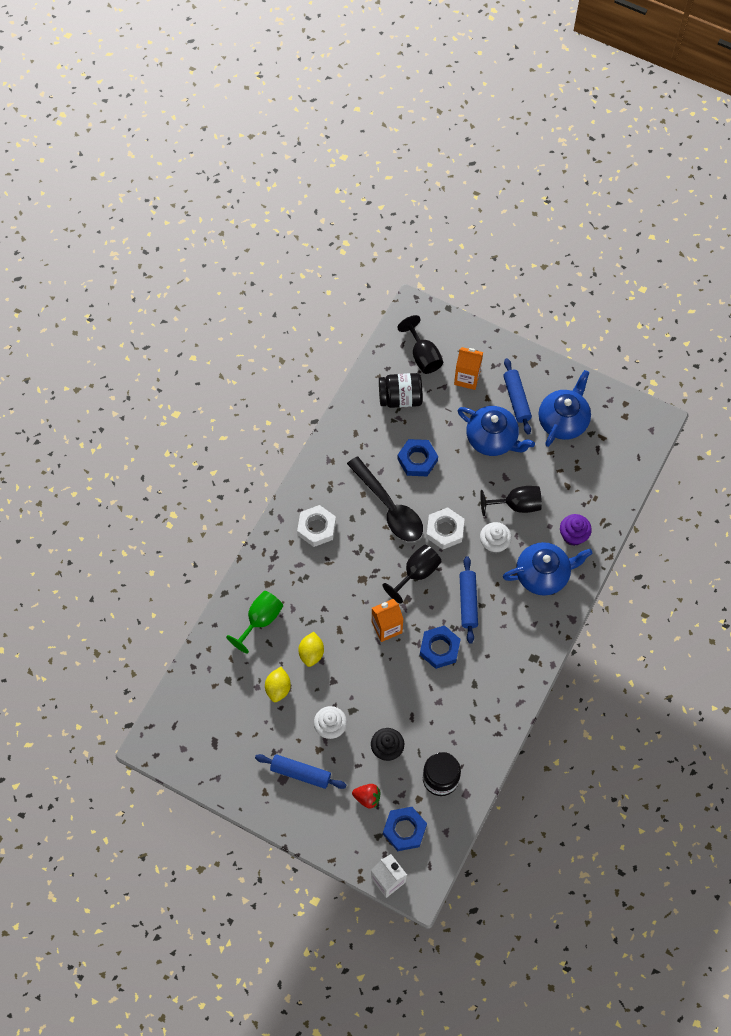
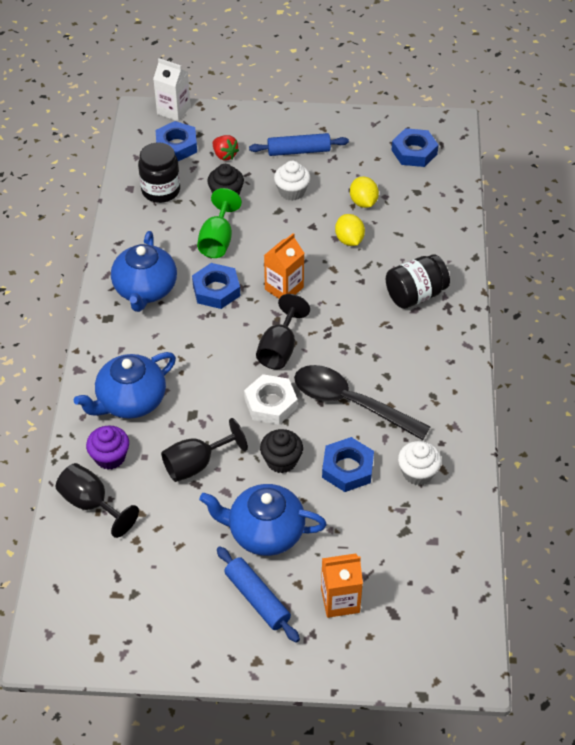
camera: 155 degrees right, 15 degrees down
green goblet [226,591,283,654] -> green goblet moved to [197,188,242,258]
white nut [297,505,336,547] -> none
red strawberry [352,784,380,809] -> red strawberry turned 120 degrees counterclockwise [213,135,239,160]
black jar [379,373,423,408] -> black jar moved to [386,254,450,309]
black goblet [397,315,443,374] -> black goblet moved to [56,463,139,538]
blue rolling pin [459,556,478,644] -> none
white cupcake [480,522,512,554] -> white cupcake moved to [398,441,442,485]
blue teapot [539,370,591,447] -> blue teapot moved to [111,231,177,312]
none -> black cupcake [260,429,303,473]
none -> blue nut [392,128,438,167]

